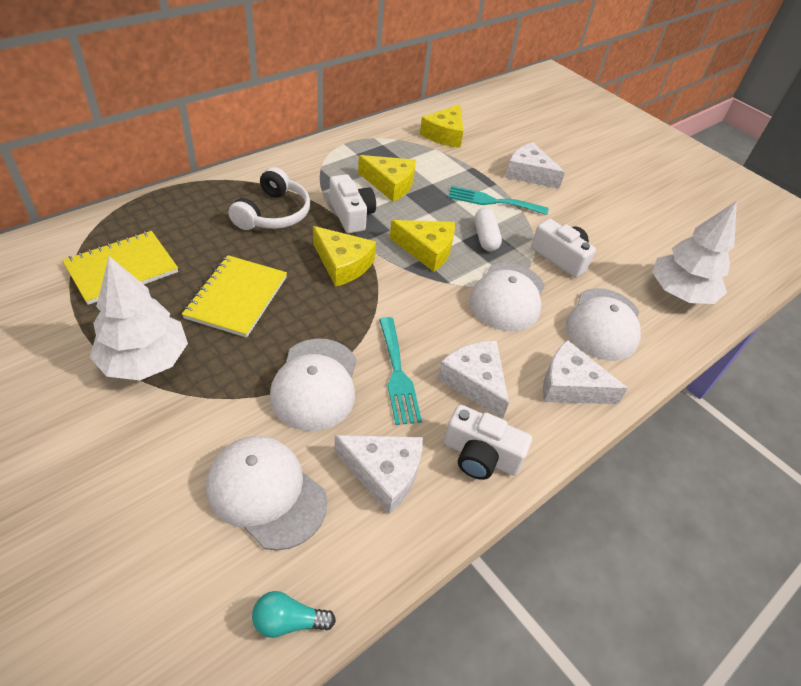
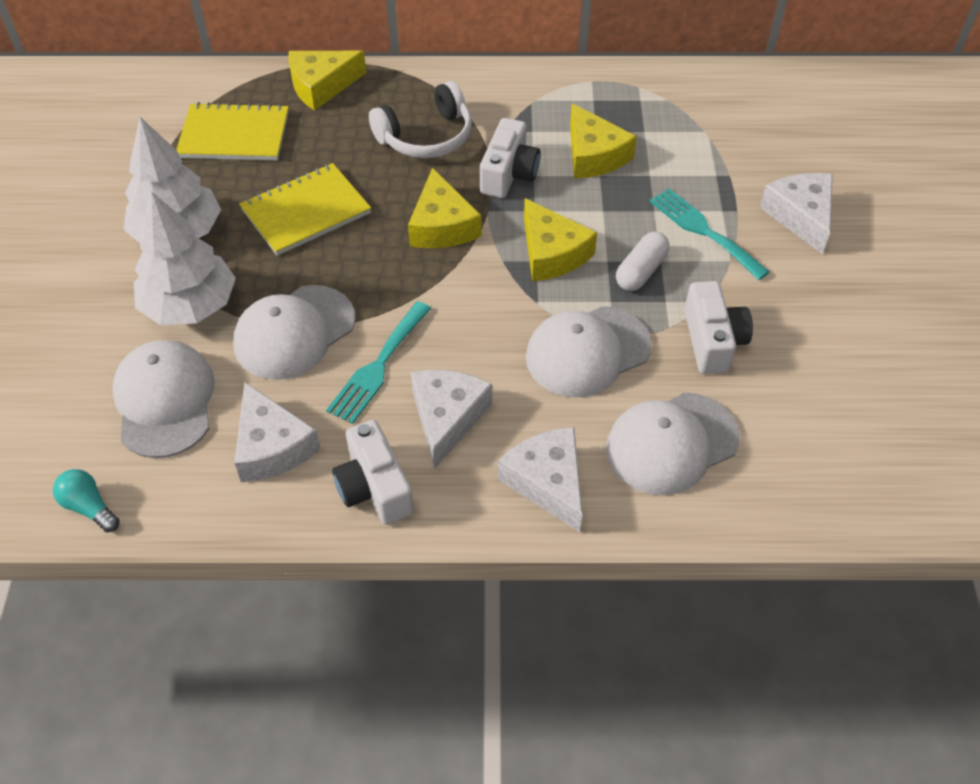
camera: 45 degrees right, 5 degrees up
yellow cheese [420,104,463,148] -> yellow cheese moved to [288,51,366,111]
white tree [652,201,737,304] -> white tree moved to [134,191,236,325]

